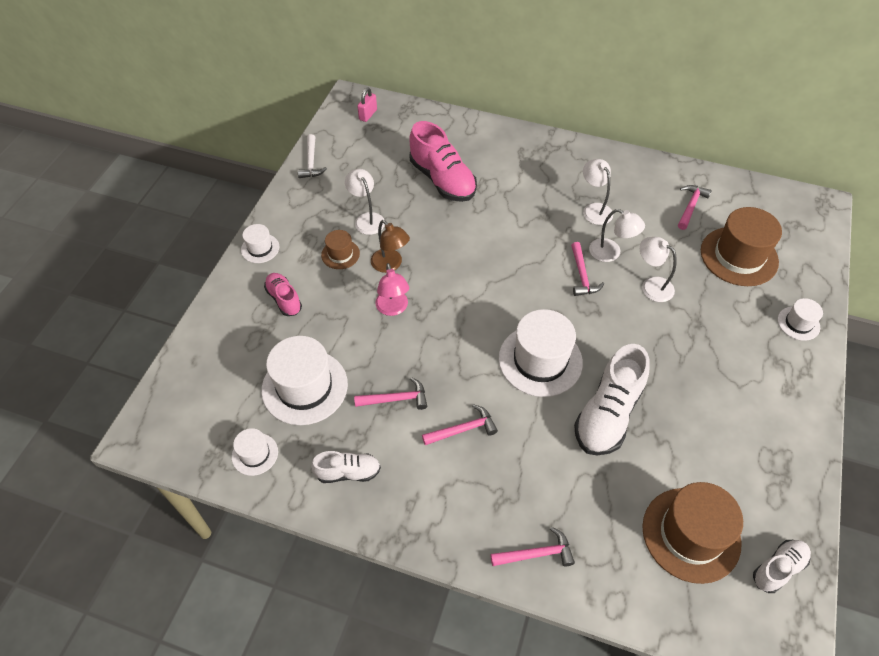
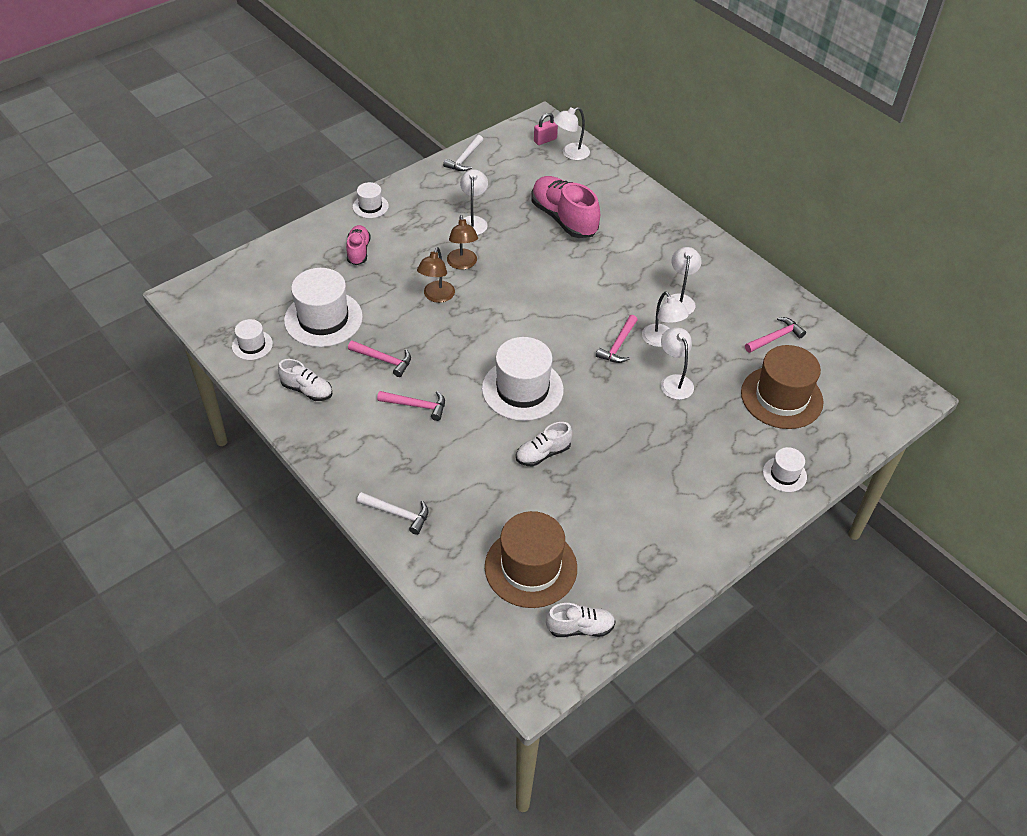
camera: 30 degrees right, 5 degrees down
brown hat [321,230,360,269] -> none
pink lamp [375,263,409,316] -> brown lamp [417,247,455,303]
pink shoe [409,121,477,202] -> pink shoe turned 150 degrees clockwise [531,176,600,238]
pink hammer [490,527,575,566] -> white hammer [357,492,428,535]
white shoe [574,344,649,455] -> white shoe [516,422,573,467], size x0.55
none -> white lamp [553,107,590,160]

